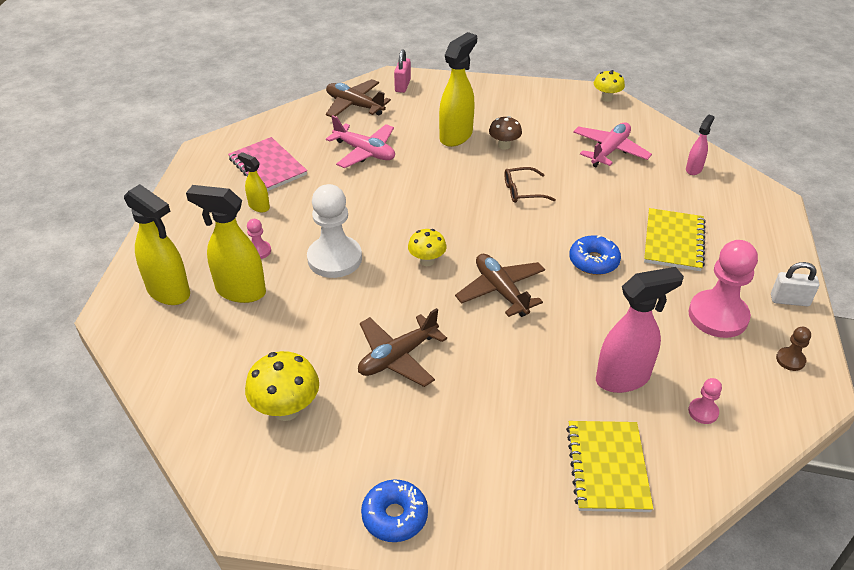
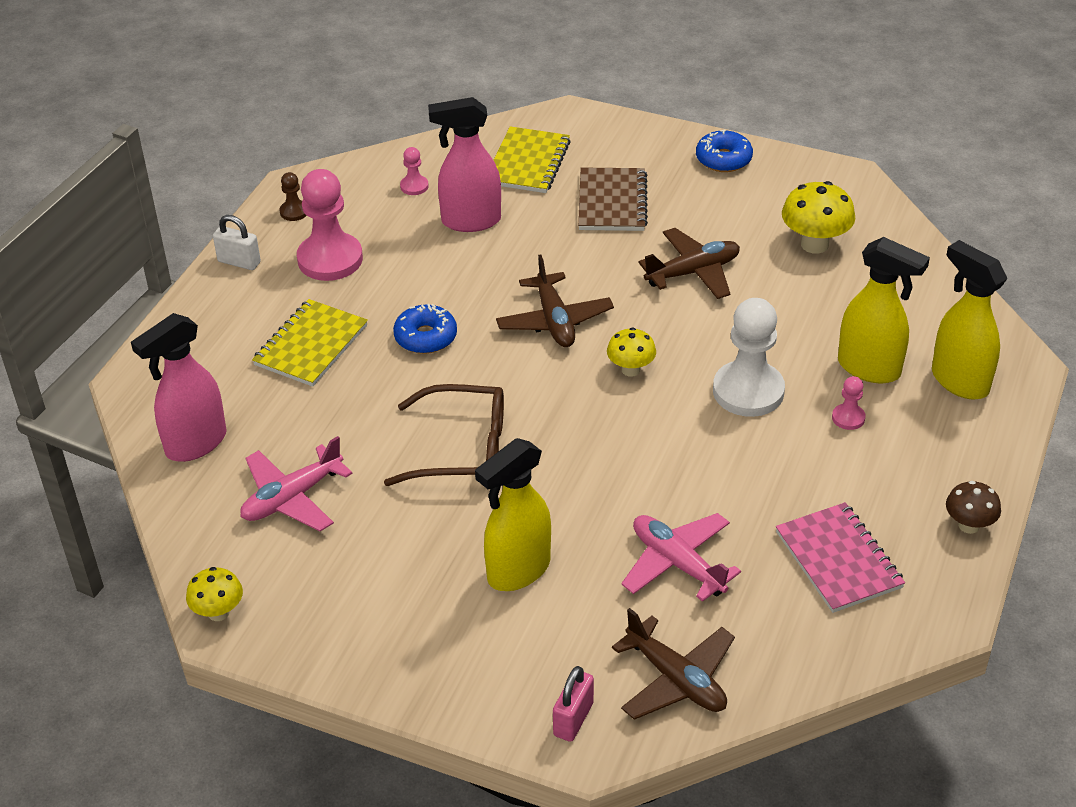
camera: 165 degrees left, 0 degrees up
yellow spray bottle [238,152,270,212] -> none
brown mushroom [489,116,522,150] -> brown mushroom moved to [946,481,1001,534]
brown glasses [504,167,556,203] -> brown glasses [384,384,504,486], size x1.76
pink spray bottle [686,114,715,175] -> pink spray bottle [131,313,227,462], size x1.89
none -> brown notebook [578,168,648,231]

